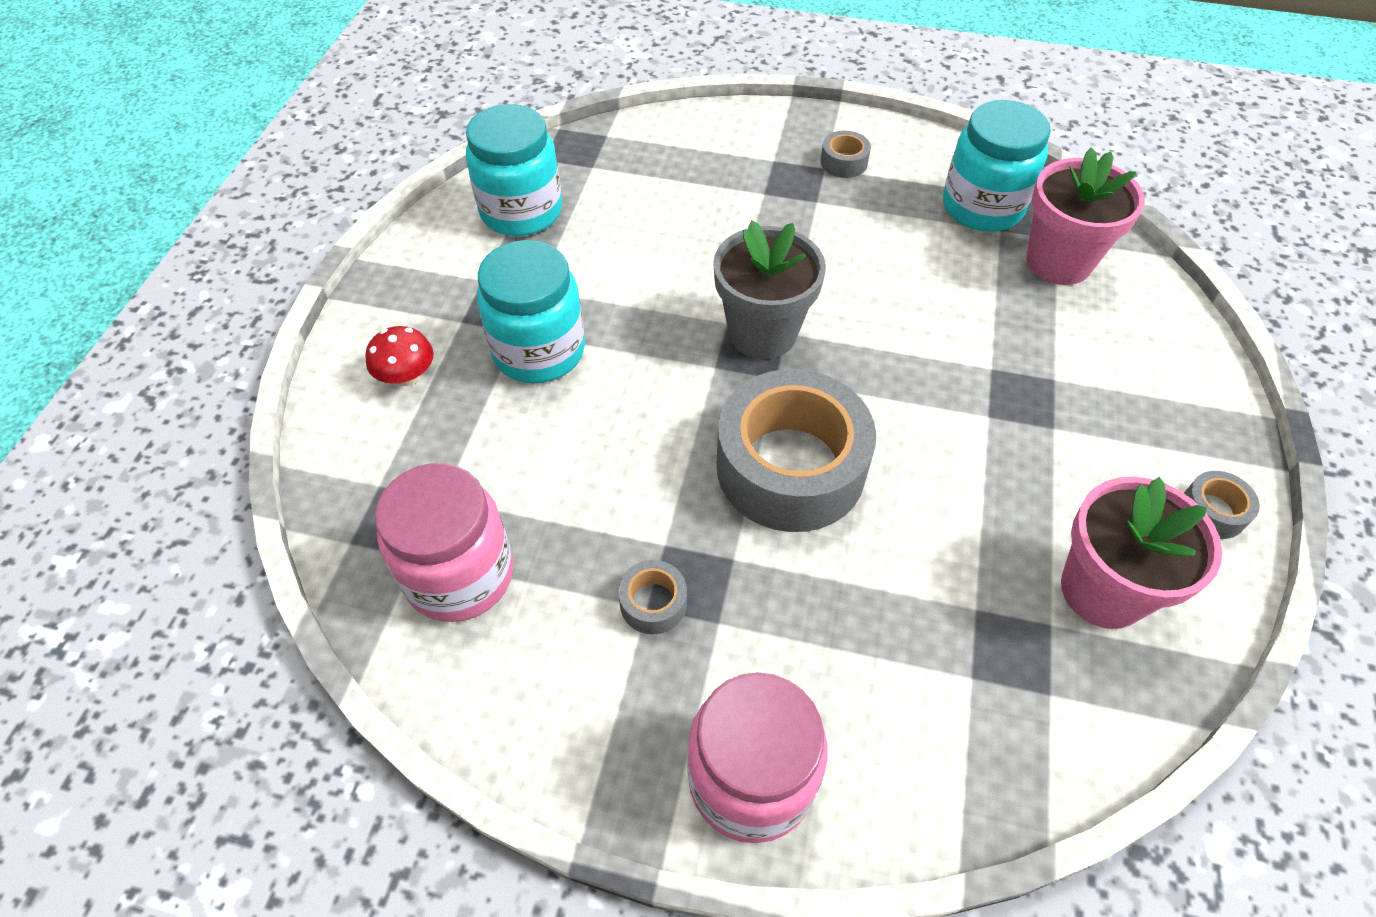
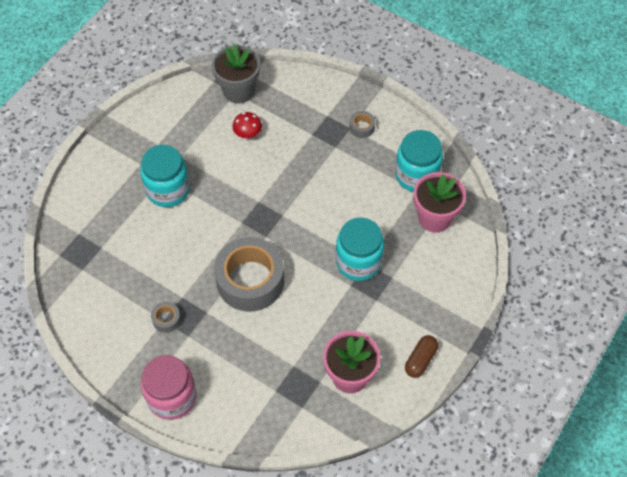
camera: 20 degrees right, 5 degrees up
red mushroom [365,326,433,386] -> red mushroom moved to [233,112,262,138]
pink jar [375,463,513,622] -> none
turquoise jar [466,104,562,236] -> turquoise jar moved to [336,218,384,281]
grey flower pot [713,220,826,359] -> grey flower pot moved to [212,44,260,104]
grey tape [1184,471,1260,539] -> brown capsule [405,335,438,378]

